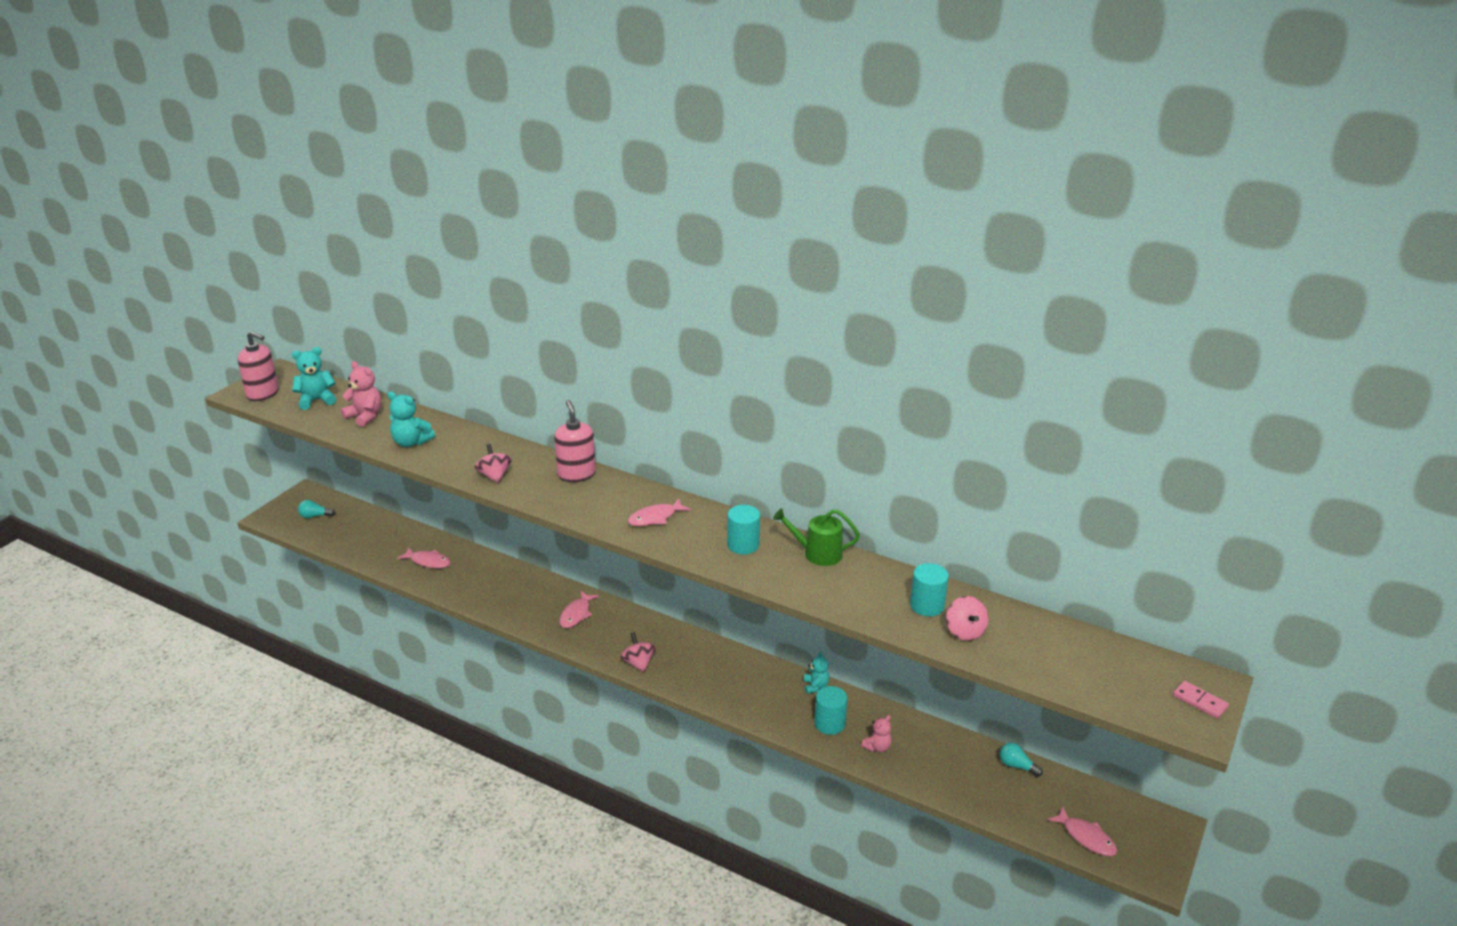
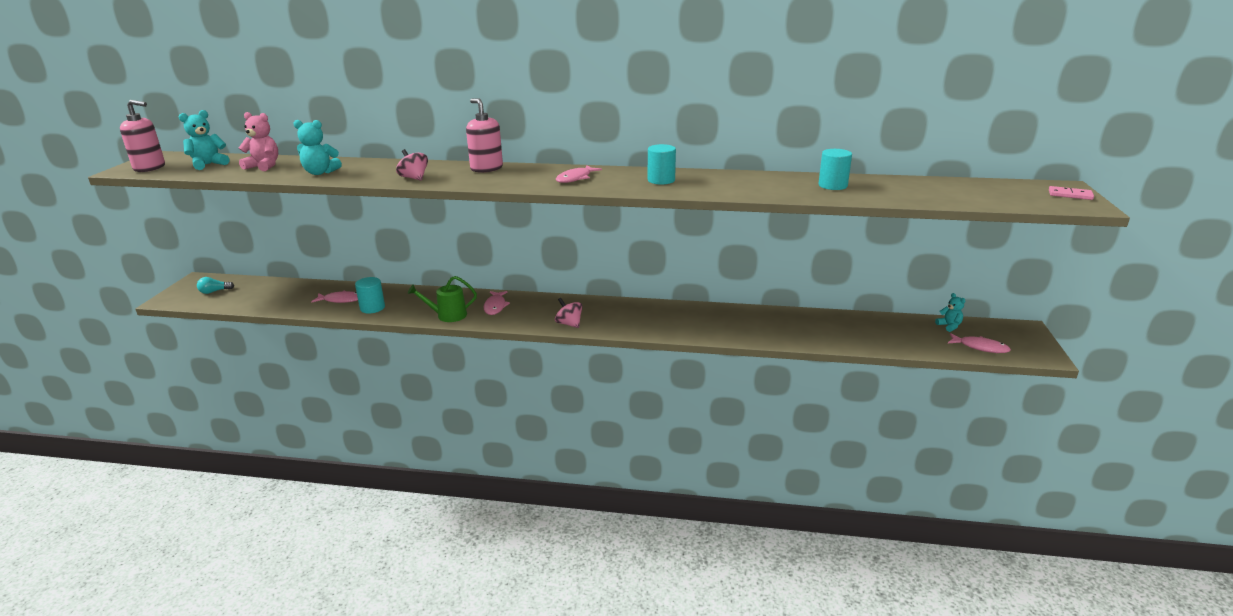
camera: 20 degrees left, 5 degrees down
green watering can [773,509,860,566] -> green watering can moved to [408,276,477,322]
turquoise teddy bear [804,651,829,694] -> turquoise teddy bear moved to [935,293,965,332]
turquoise cylinder [814,686,847,735] -> turquoise cylinder moved to [355,277,385,314]
pink teddy bear [861,715,892,752] -> none
pink spinning top [946,596,988,641] -> none
turquoise light bulb [1000,743,1043,777] -> none

